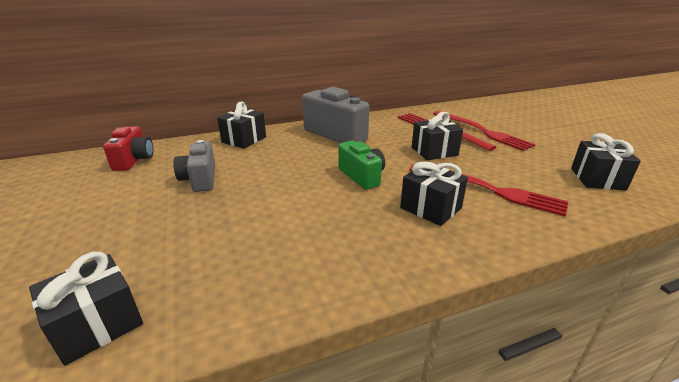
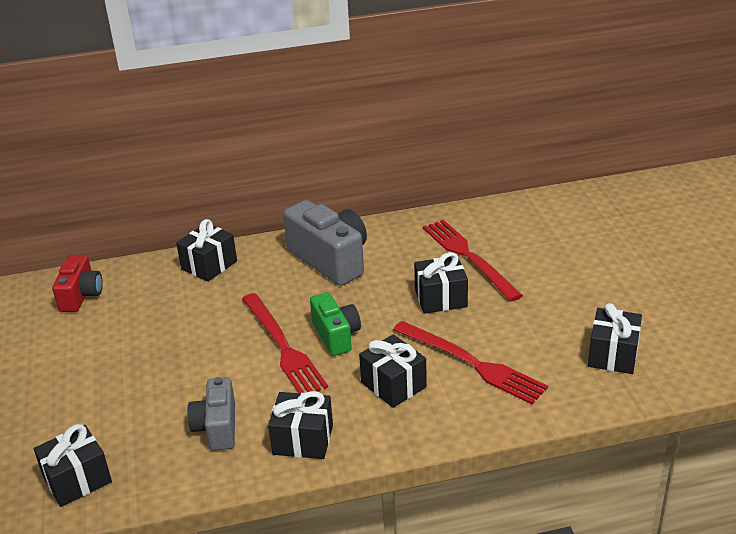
camera: 10 degrees right, 5 degrees up
grey camera [173,140,215,192] -> grey camera moved to [187,377,235,451]
red fork [433,111,535,151] -> red fork moved to [242,293,328,393]
none -> black gift [268,391,333,459]

